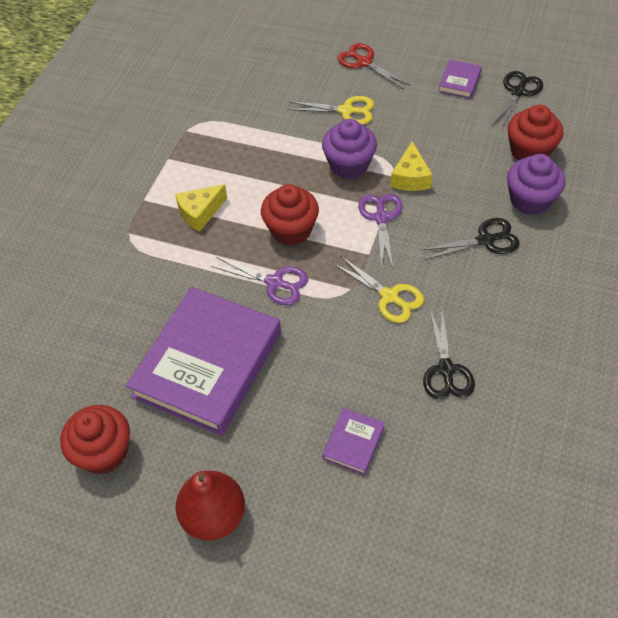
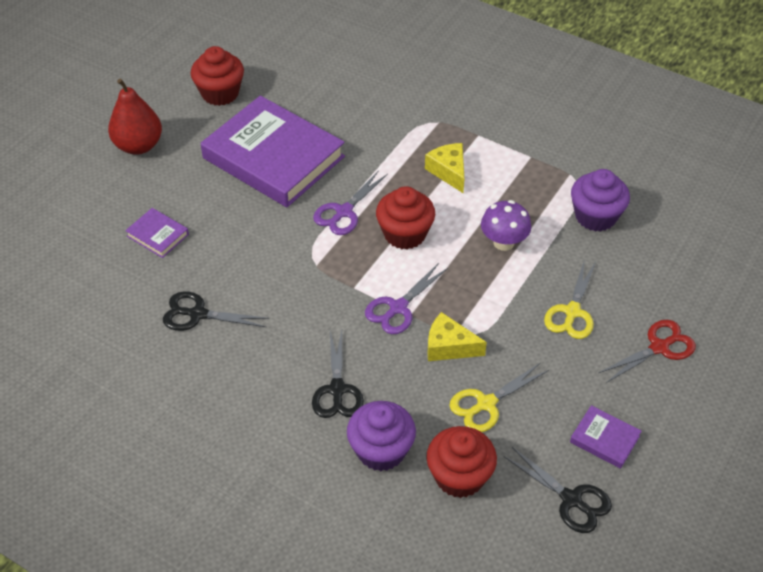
camera: 100 degrees right, 5 degrees down
purple cupcake [322,119,377,179] -> purple cupcake moved to [571,169,630,232]
yellow scissors [334,256,424,323] -> yellow scissors moved to [449,362,549,432]
purple scissors [358,193,403,268] -> purple scissors turned 120 degrees clockwise [365,263,448,334]
none -> purple mushroom [481,200,531,251]

